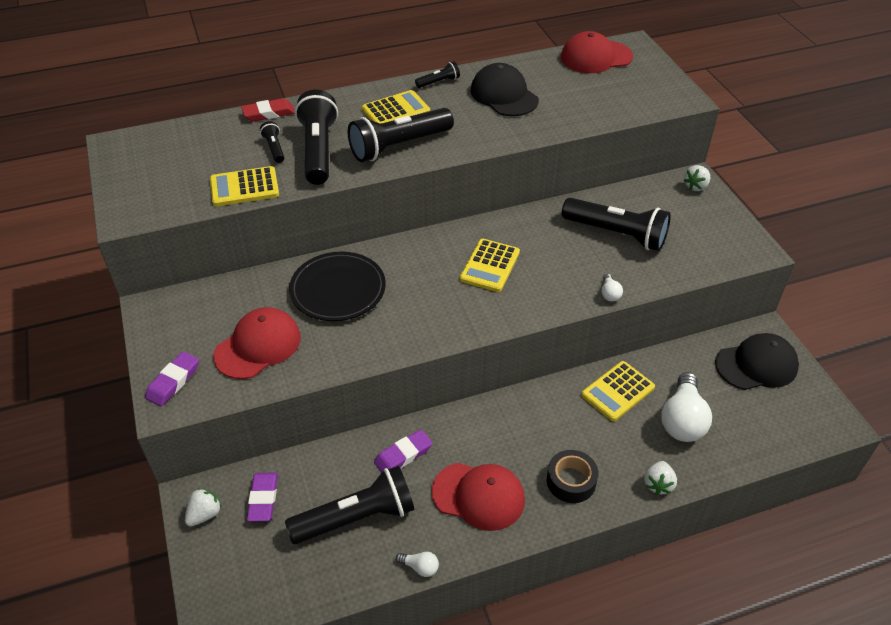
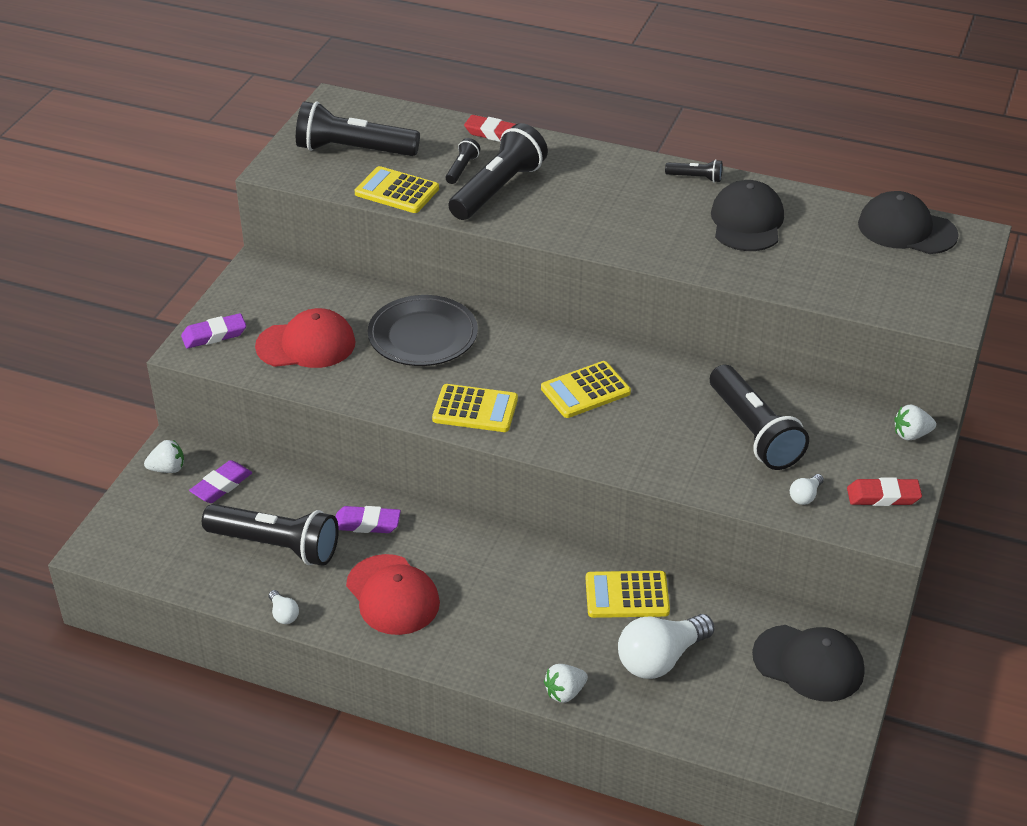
camera: 40 degrees right, 5 degrees down
black flashlight [348,108,454,162] -> black flashlight moved to [296,101,420,156]
yellow calculator [362,90,430,124] -> yellow calculator moved to [432,384,518,432]
black tape [547,450,599,503] -> none
red cap [561,31,633,73] -> black cap [858,191,959,254]
white light bulb [602,273,623,302] -> white light bulb moved to [790,474,824,505]
none -> red eraser [847,477,922,506]

